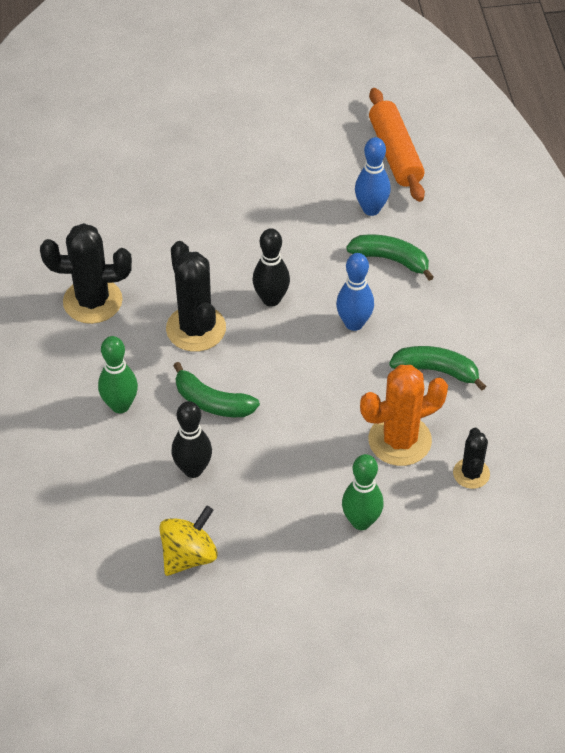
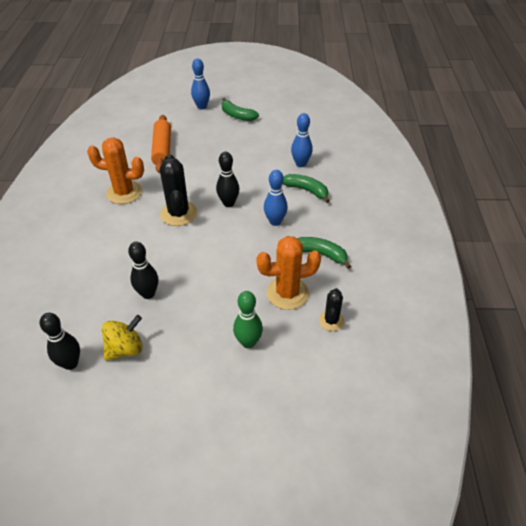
camera: 10 degrees right, 5 degrees down
black cactus [40,223,132,324] -> orange cactus [87,137,144,204]
green bowling pin [98,336,138,413] -> none
green banana [173,362,260,417] -> green banana moved to [222,98,259,121]
orange rolling pin [369,88,425,202] -> orange rolling pin moved to [151,115,171,173]
none -> black bowling pin [40,313,80,370]
none -> blue bowling pin [191,59,210,109]

